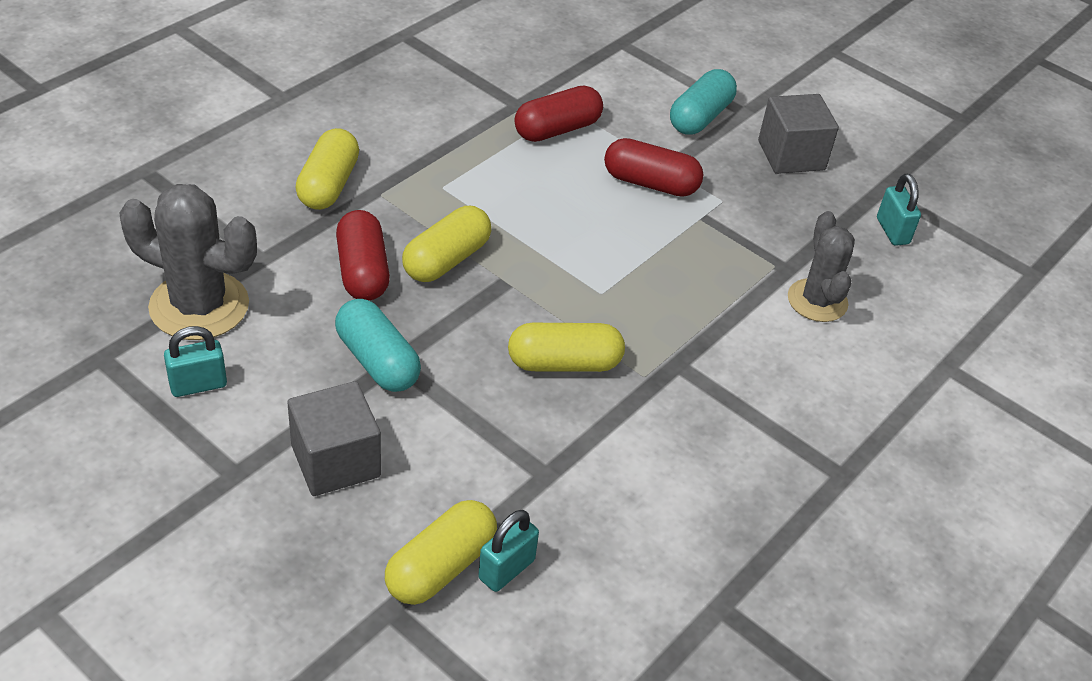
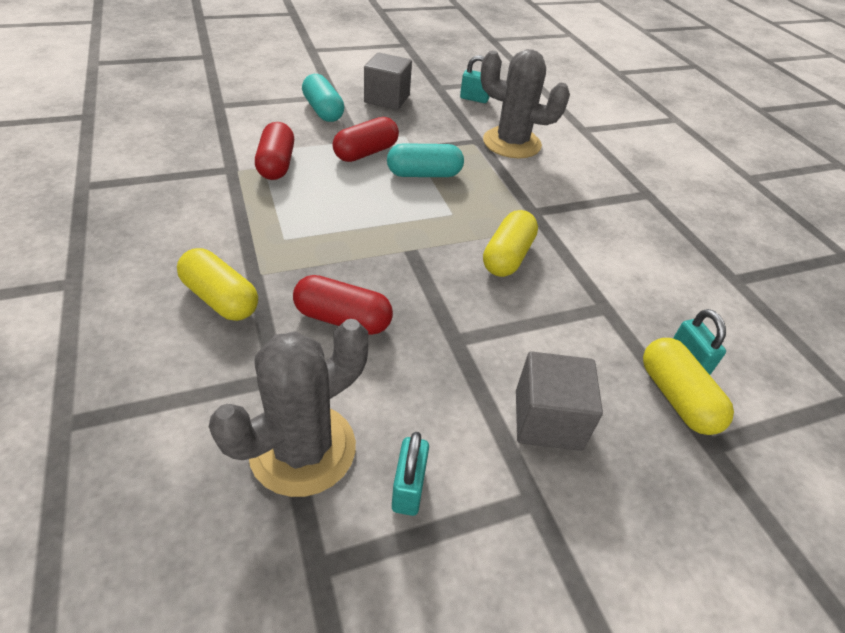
camera: 60 degrees left, 0 degrees up
turquoise capsule [335,299,421,392] -> turquoise capsule moved to [387,143,464,177]
yellow capsule [402,206,491,282] -> none
grey cactus [788,211,855,322] -> grey cactus [480,49,570,158], size x1.51

